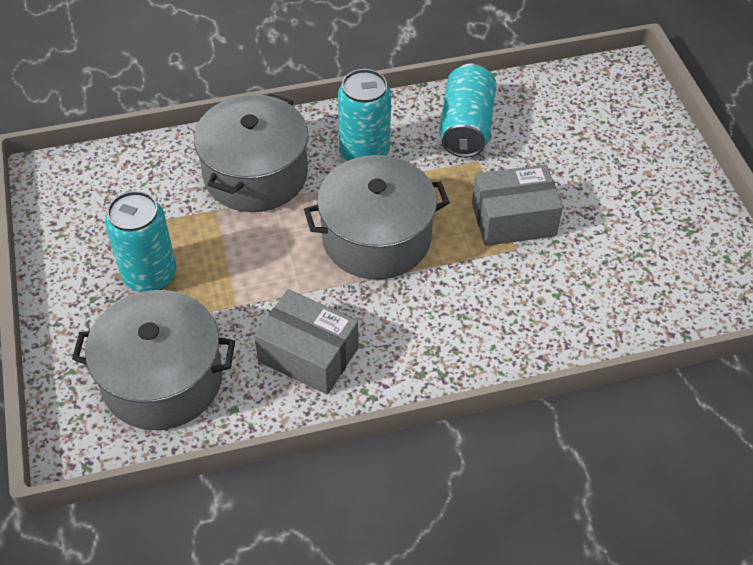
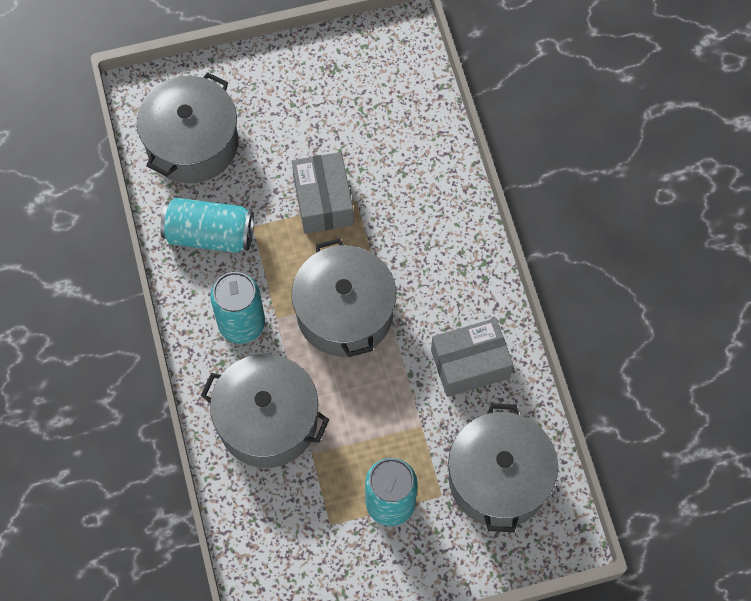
camera: 90 degrees left, 15 degrees up
grey box [254,289,359,395] -> grey box turned 45 degrees clockwise [431,318,513,397]
none -> grey pot [137,73,238,183]

